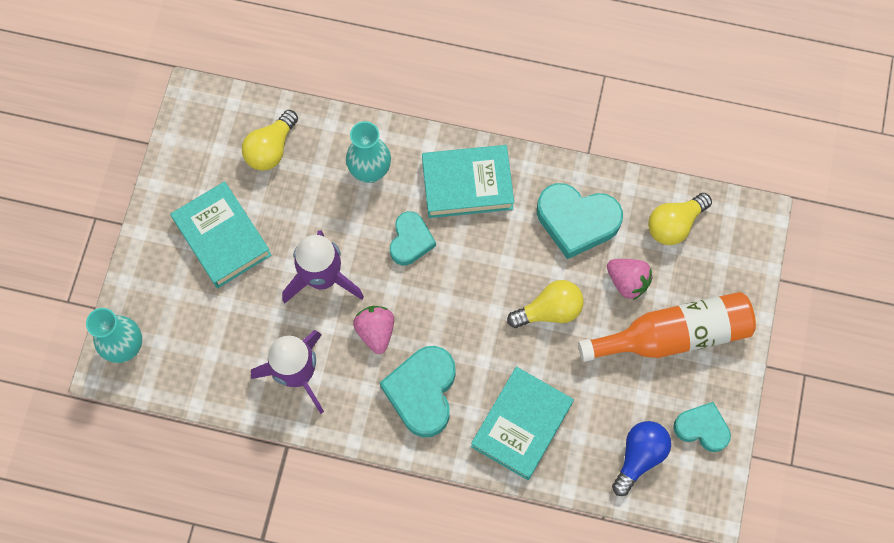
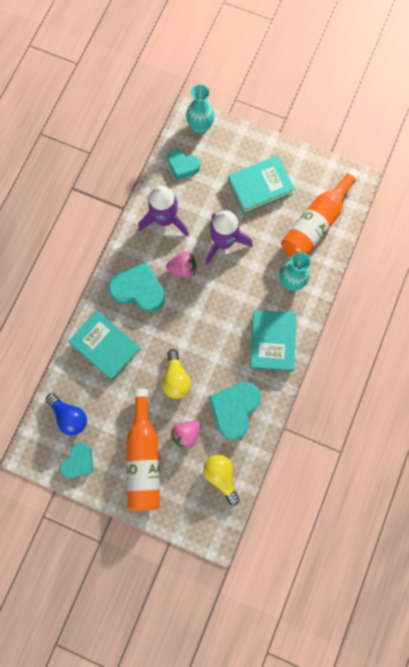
camera: 100 degrees right, 5 degrees up
yellow light bulb [242,110,298,171] -> orange bottle [281,168,360,257]
turquoise heart [390,211,436,265] -> turquoise heart moved to [168,149,200,180]

